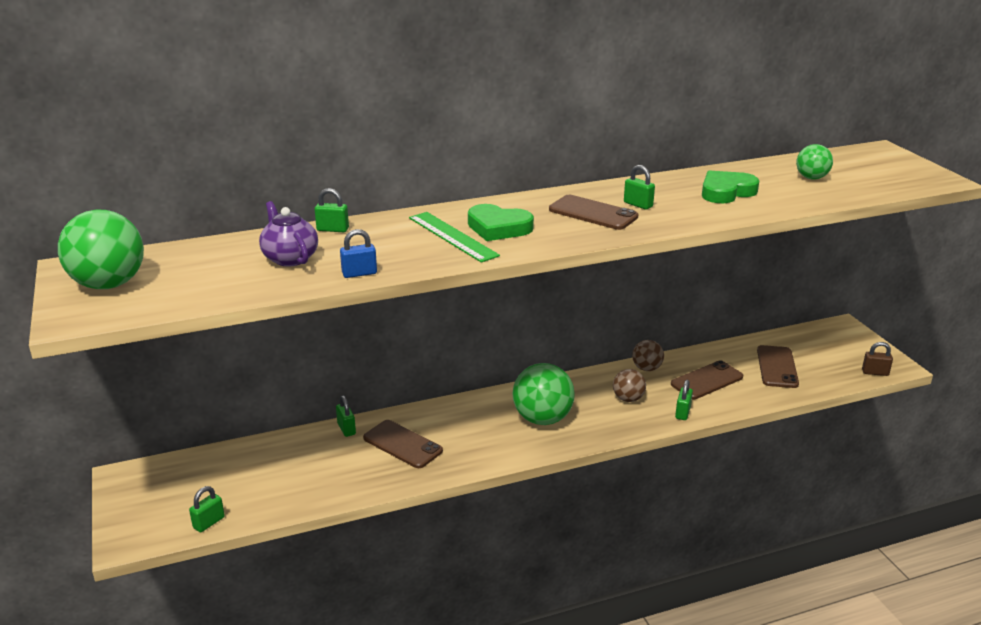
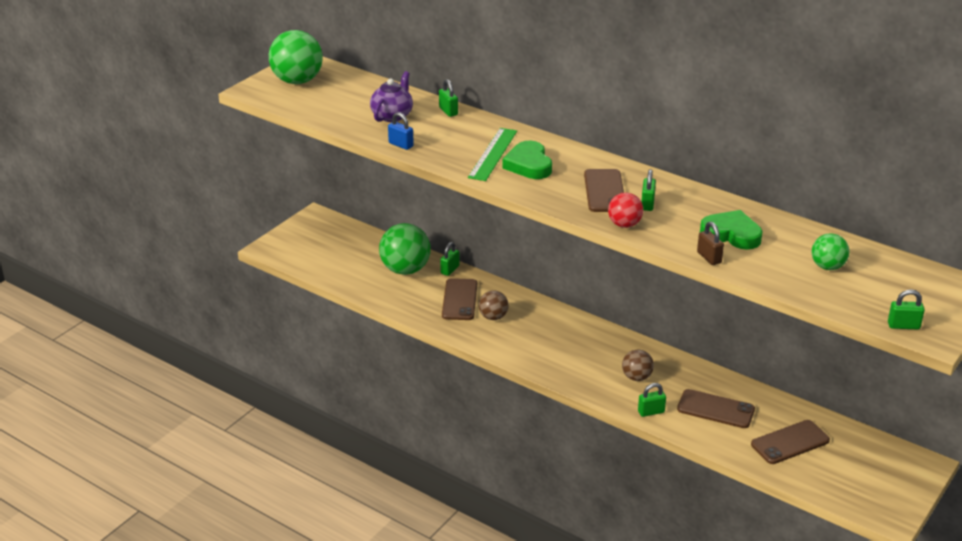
camera: 55 degrees right, 5 degrees up
green padlock [189,486,225,532] -> green padlock moved to [888,289,925,329]
green ball [512,363,575,425] -> green ball moved to [379,223,430,275]
brown ball [632,340,664,371] -> brown ball moved to [479,290,509,320]
brown padlock [862,342,893,376] -> brown padlock moved to [697,222,724,265]
none -> red ball [608,192,643,228]

